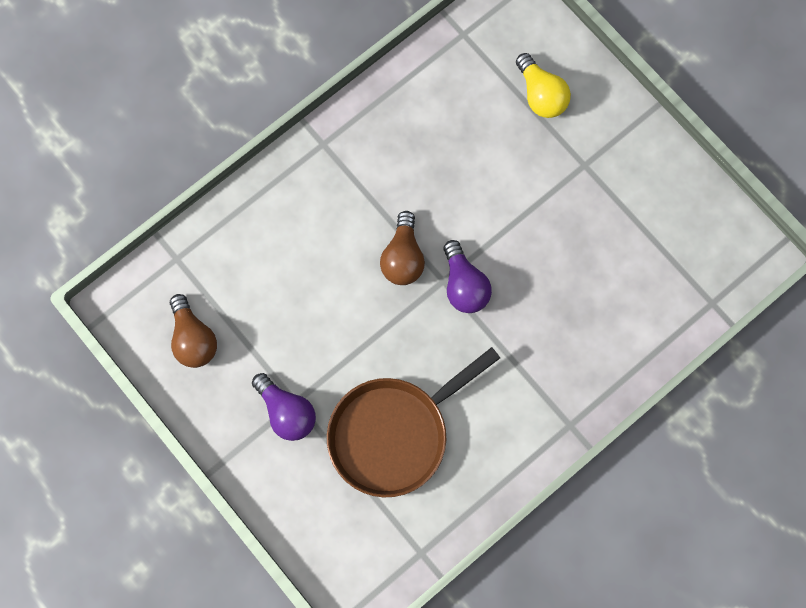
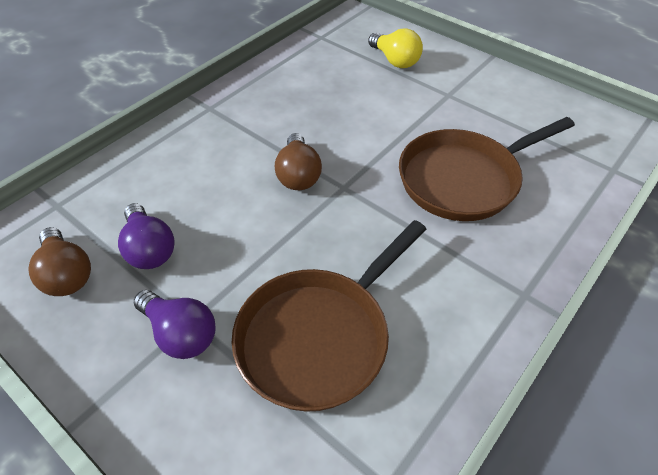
camera: 10 degrees left, 25 degrees down
purple light bulb [443,240,492,313] -> purple light bulb moved to [118,203,175,269]
none -> brown pan [399,117,575,221]

